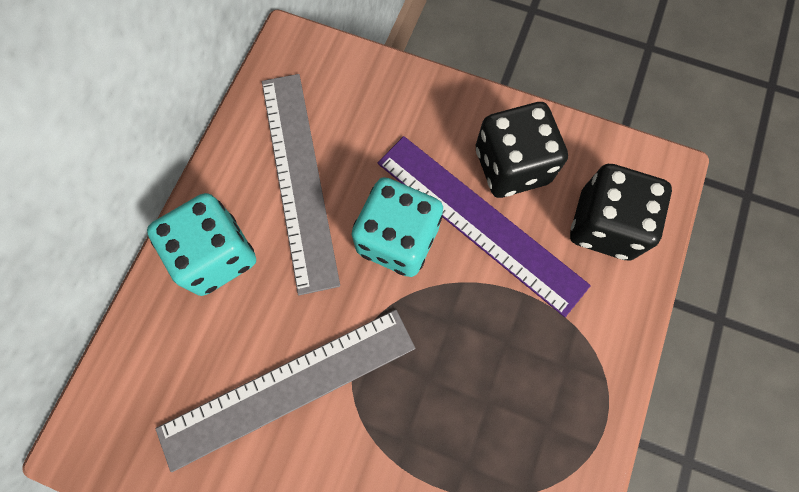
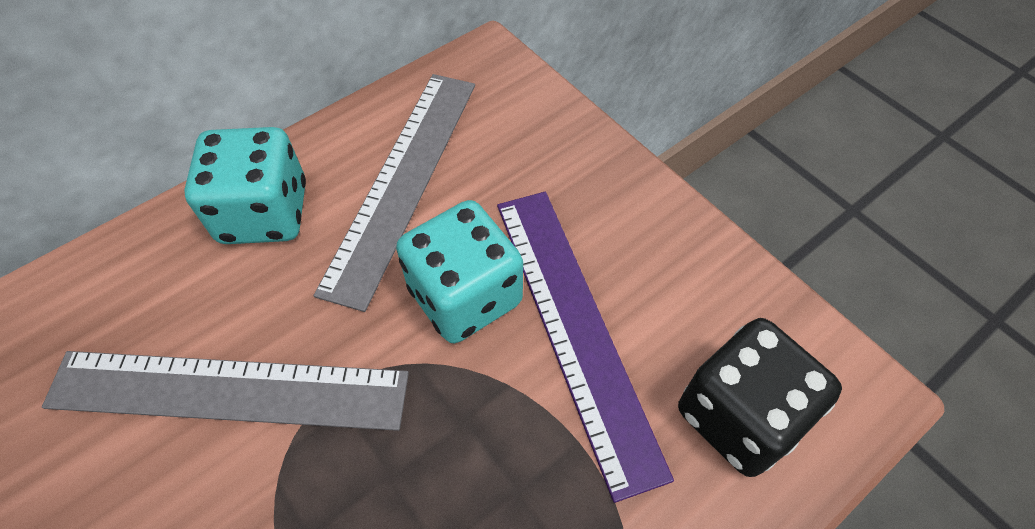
camera: 30 degrees right, 15 degrees down
black dice [476,102,568,198] -> none

